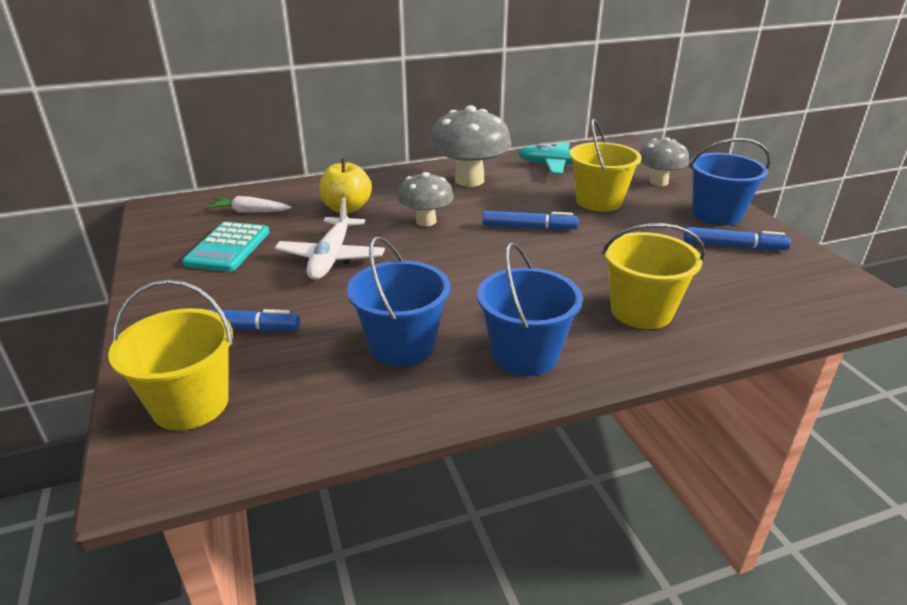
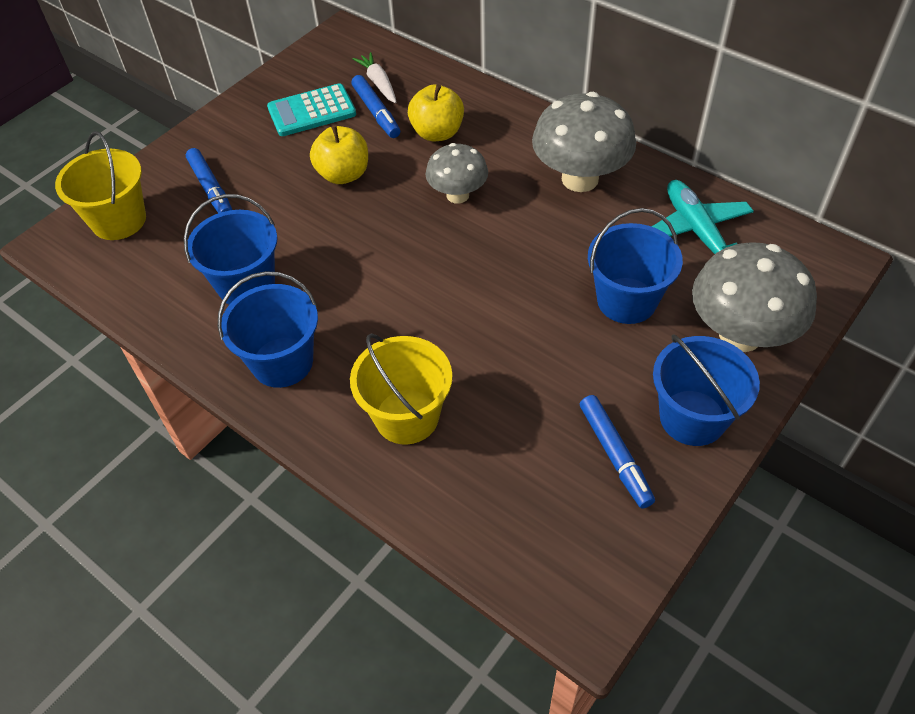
camera: 60 degrees right, 20 degrees up
white plane [275,197,385,280] -> yellow apple [310,126,368,184]
blue marker [483,211,578,230] -> blue marker moved to [352,75,400,138]
yellow bucket [569,118,642,212] -> blue bucket [588,208,683,324]
grey mushroom [640,137,689,186] -> grey mushroom [692,242,817,352], size x1.63

